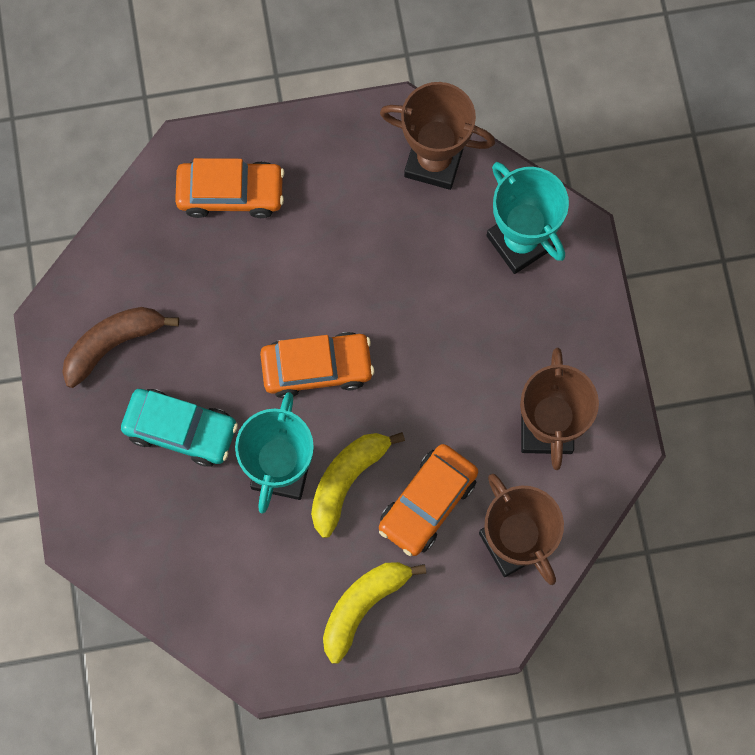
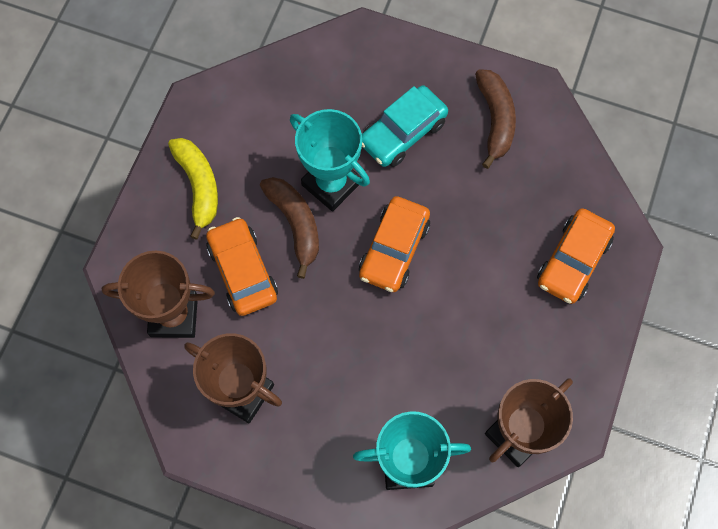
camera: 120 degrees right, 5 degrees down
yellow banana [311,432,405,538] -> brown banana [260,177,319,279]

